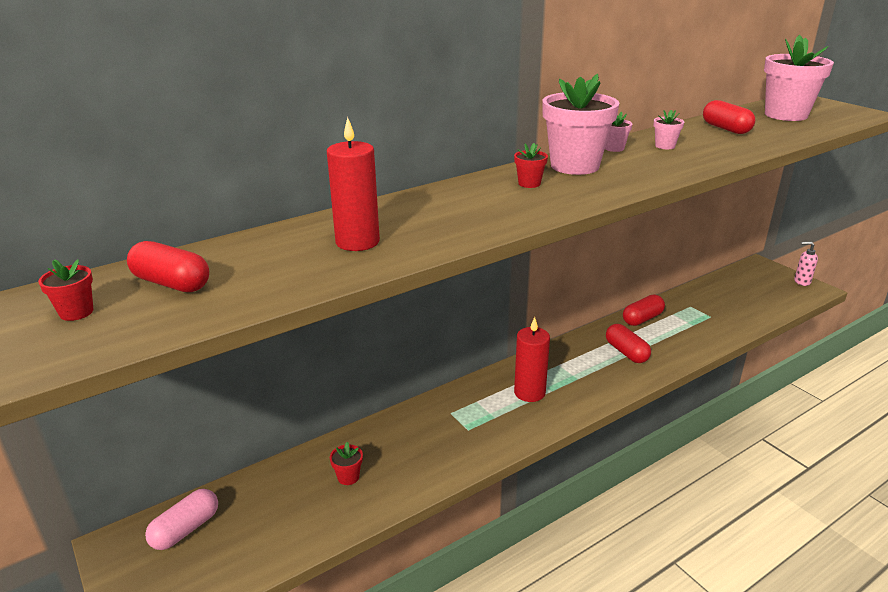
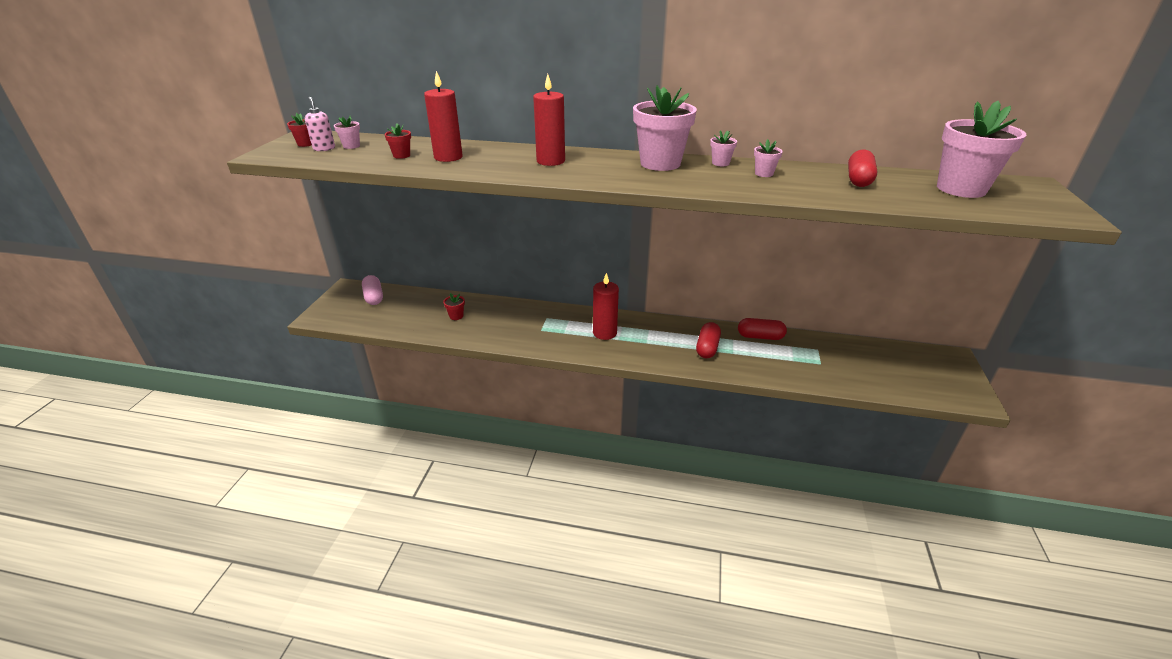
camera: 45 degrees right, 5 degrees up
red capsule [127,241,209,292] -> pink flower pot [334,116,360,149]
pink capsule [145,489,218,550] -> pink capsule turned 75 degrees clockwise [362,275,383,305]
red flower pot [514,143,548,188] -> red flower pot moved to [385,123,411,159]
pink soap dispenser [794,242,818,286] -> pink soap dispenser moved to [305,97,335,151]
none -> red candle [533,74,565,166]

